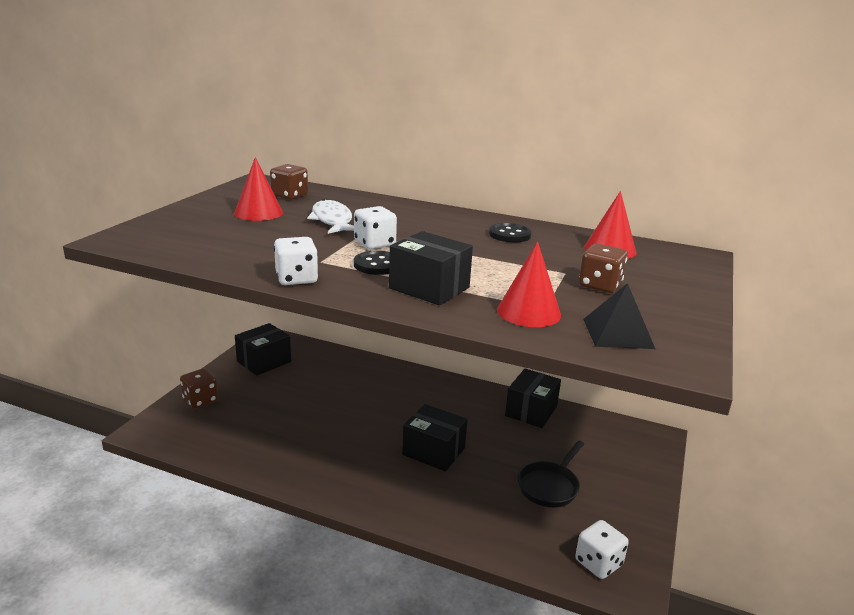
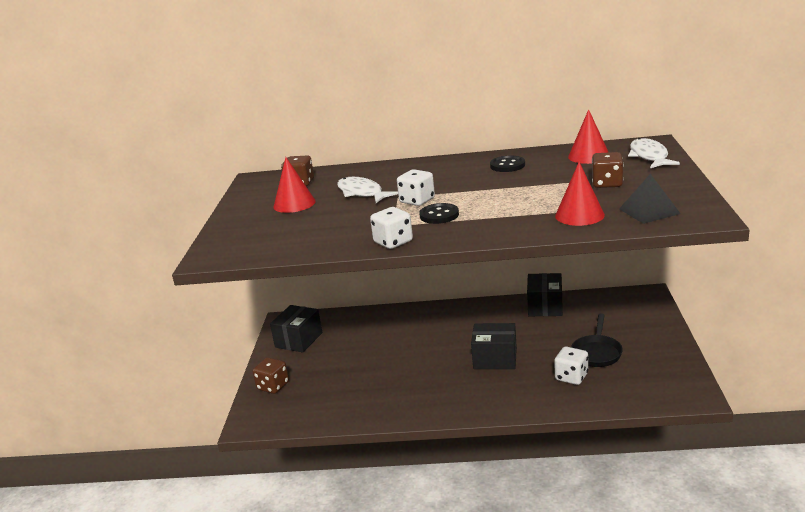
camera: 15 degrees left, 0 degrees up
black box [389,231,473,305] -> none
white dice [575,520,629,579] -> white dice moved to [554,346,588,385]
none -> white fish [628,138,680,168]

